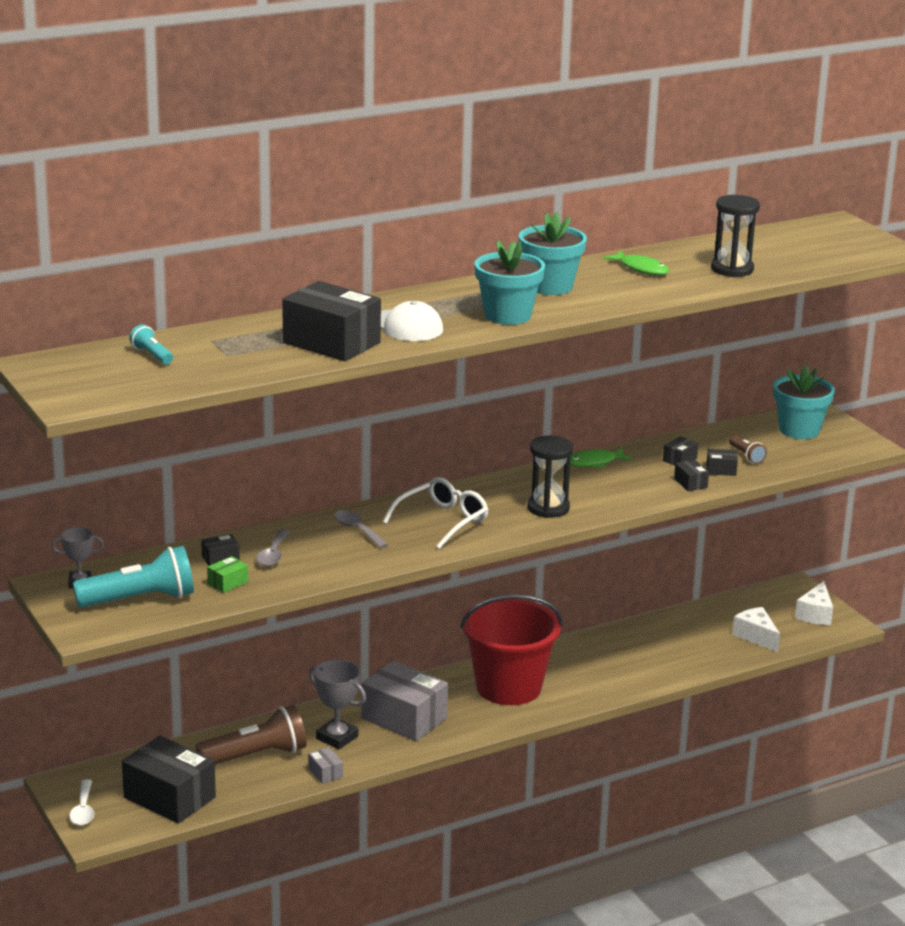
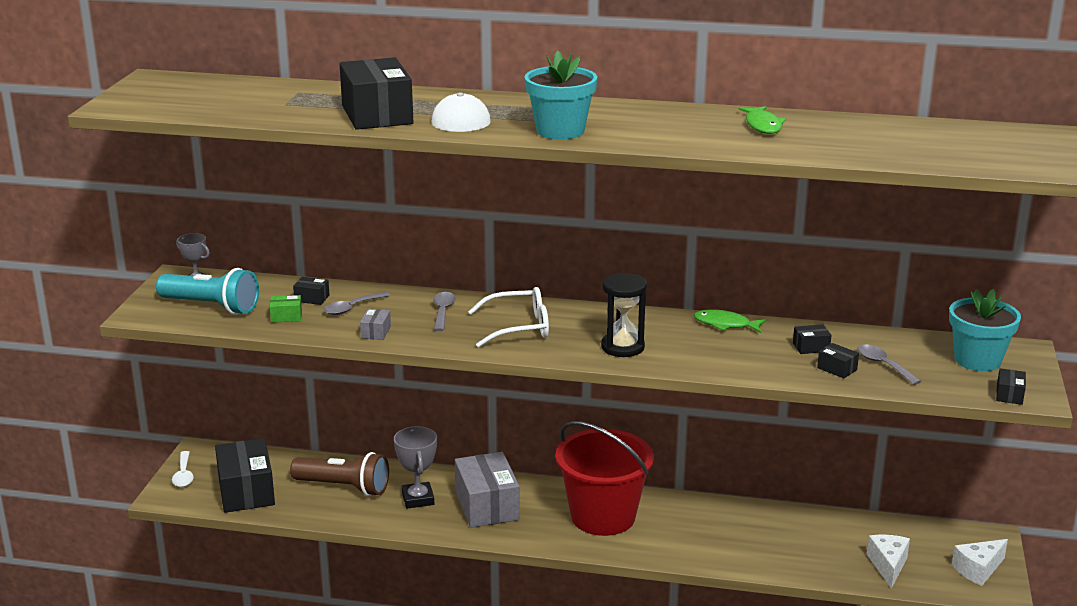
camera: 40 degrees right, 0 degrees up
white spoon [69,779,94,826] -> white spoon turned 45 degrees counterclockwise [172,451,194,487]
turquoise flashlight [129,324,173,365] -> none
grey box [308,747,343,784] -> grey box moved to [360,309,391,340]
turquoise flower pot [519,212,587,295] -> none
black box [674,460,709,491] -> black box moved to [996,368,1026,405]
black hourglass [711,195,760,277] -> none
brown flashlight [729,435,767,464] -> grey spoon [857,344,921,385]

